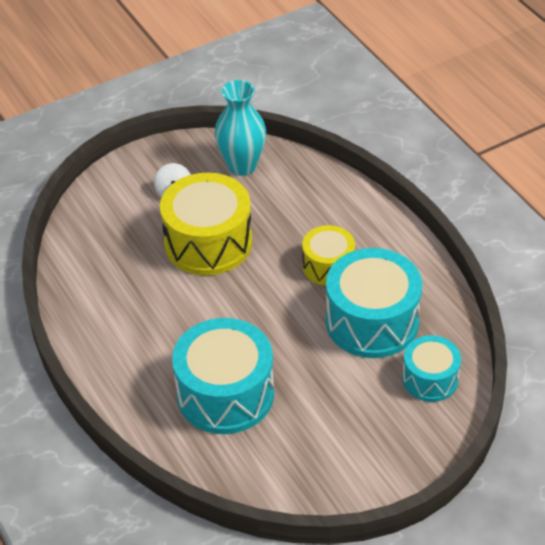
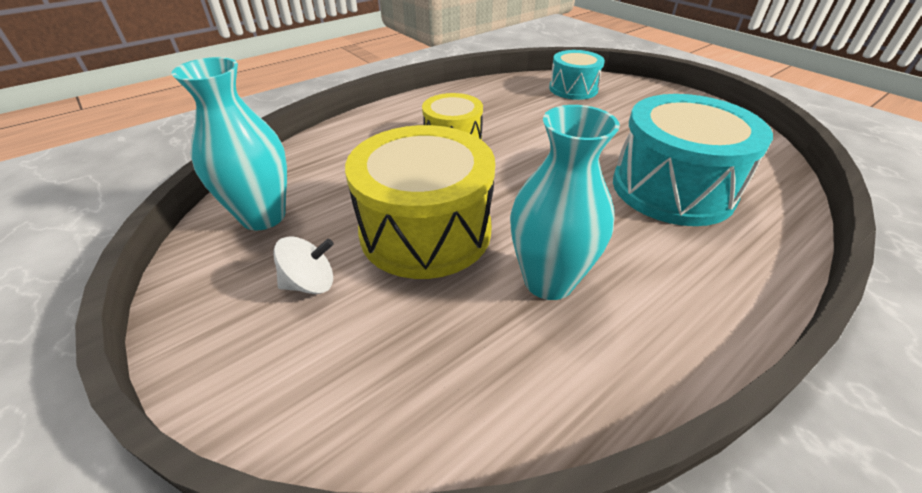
camera: 100 degrees left, 5 degrees down
turquoise drum [326,248,422,358] -> none
none -> turquoise vase [510,105,620,300]

